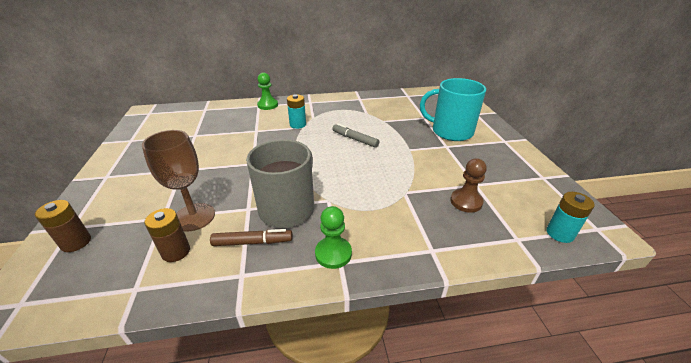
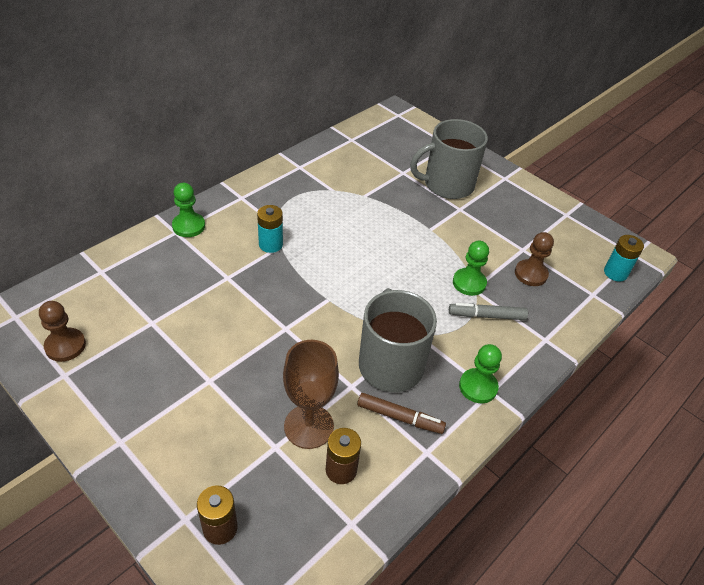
camera: 40 degrees left, 10 degrees up
brown marker [210,229,292,246] -> brown marker turned 60 degrees clockwise [357,393,446,434]
grey marker [332,123,379,148] -> grey marker moved to [449,303,528,320]
turquoise mug [420,78,486,141] -> grey mug [410,119,488,199]
none -> brown pawn [39,301,86,362]
none -> green pawn [453,241,489,296]

